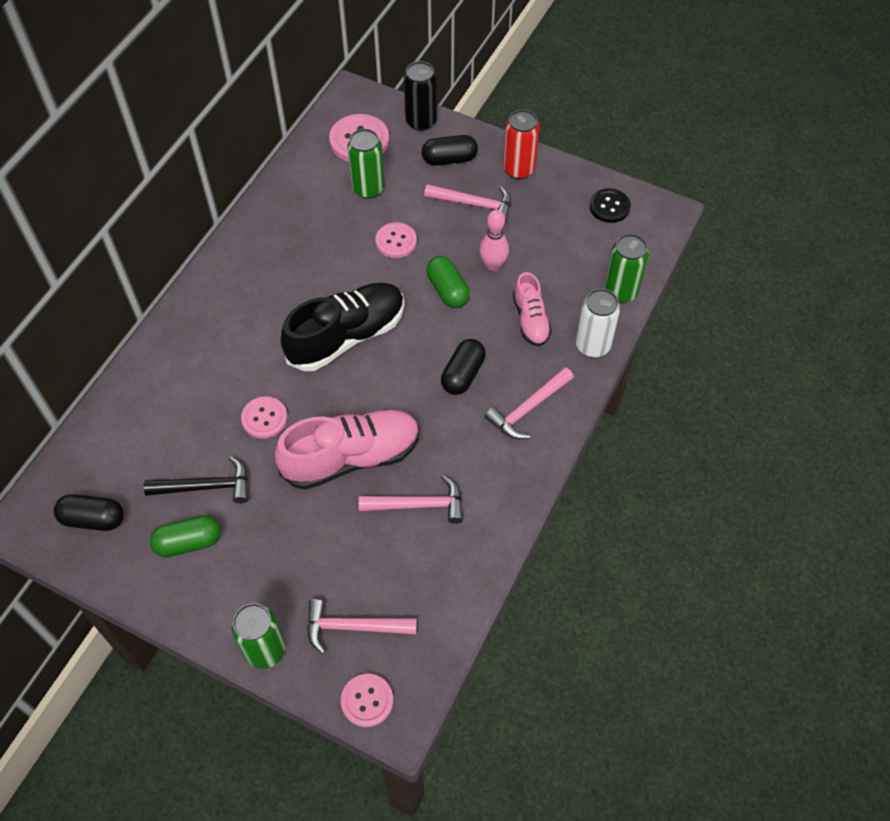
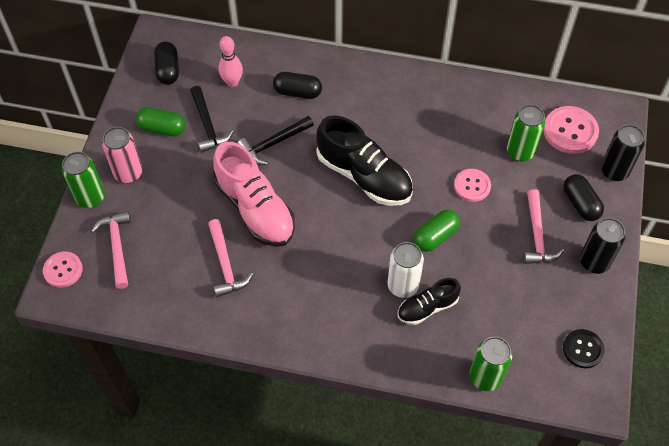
camera: 75 degrees right, 0 degrees up
green capsule [150,515,221,557] -> green capsule turned 45 degrees counterclockwise [136,107,186,136]
pink button [241,396,288,439] -> black hammer [238,116,314,165]
black capsule [441,339,486,395] -> black capsule moved to [273,72,322,99]
pink bowling pin [479,210,509,271] -> pink bowling pin moved to [219,36,243,87]
pink hammer [485,367,574,439] -> none
red can [503,109,540,179] -> black can [580,218,625,274]
pink shoe [513,272,552,347] -> black shoe [398,278,461,325]
white can [576,289,620,358] -> white can moved to [387,242,424,298]
none -> pink can [102,127,143,183]

